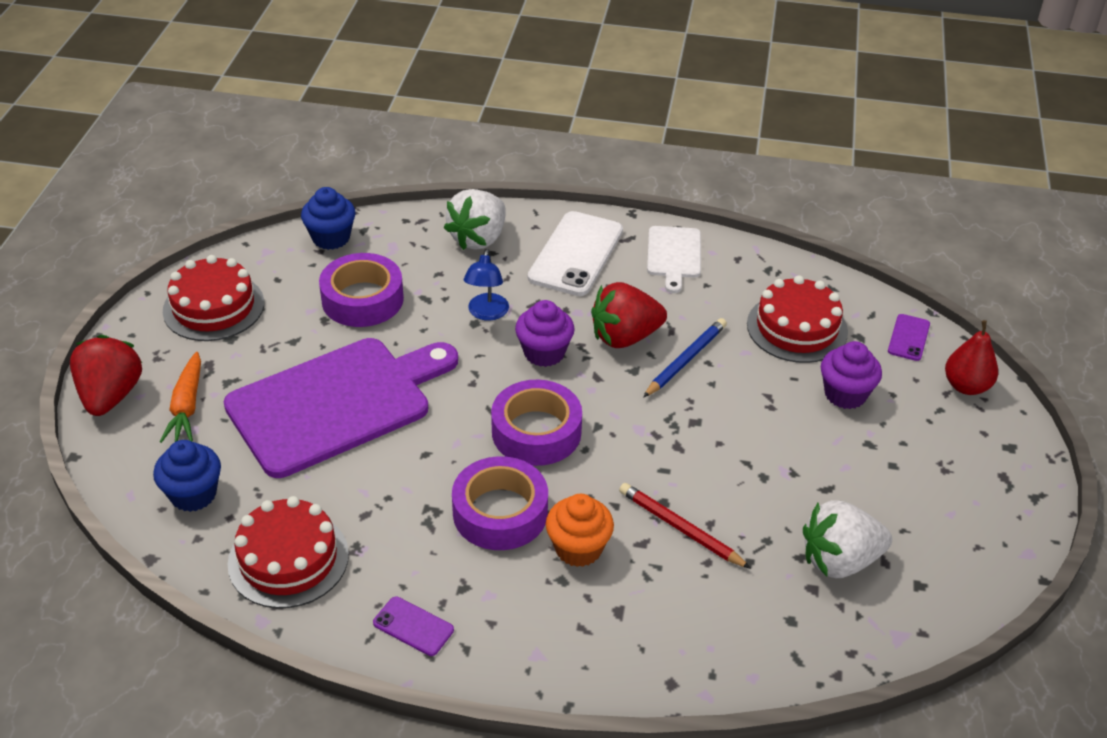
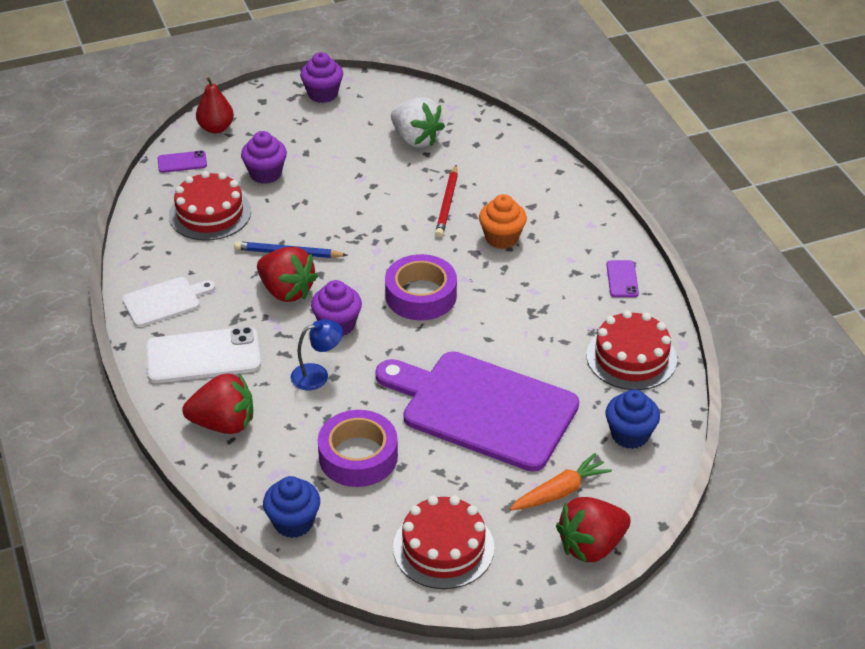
camera: 120 degrees left, 0 degrees up
white strawberry [444,189,505,250] -> red strawberry [182,373,253,434]
purple tape [452,456,548,550] -> none
none -> purple cupcake [300,52,343,103]

